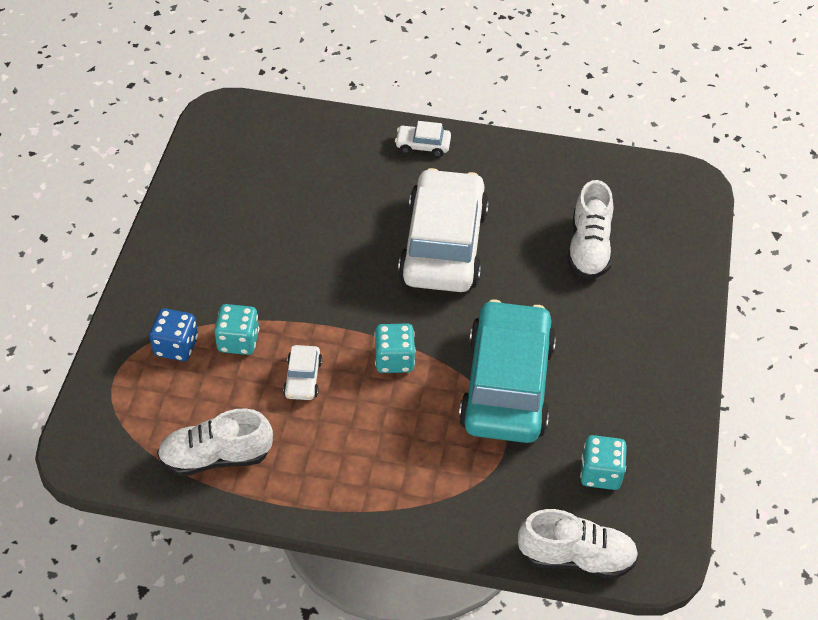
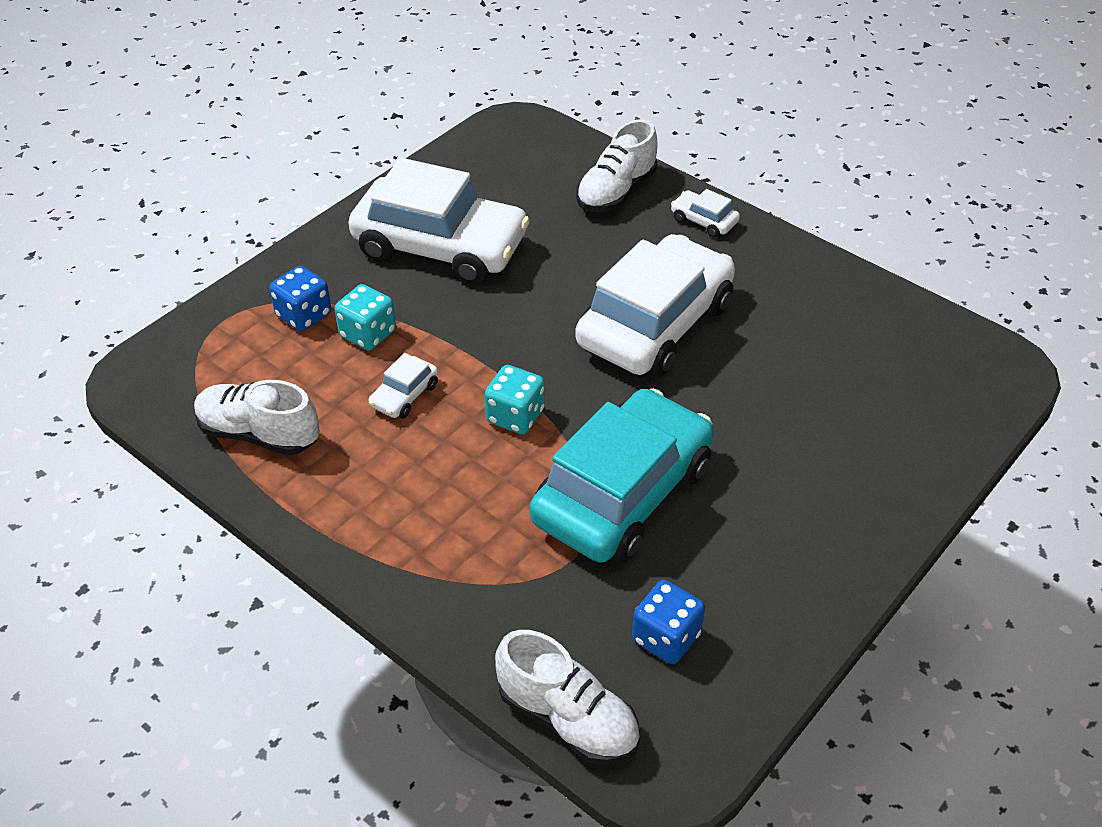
camera: 30 degrees right, 5 degrees down
white shoe [567,180,613,279] -> white shoe moved to [576,119,658,212]
turquoise dice [580,435,627,490] -> blue dice [632,580,705,664]
none -> white car [348,158,530,285]

